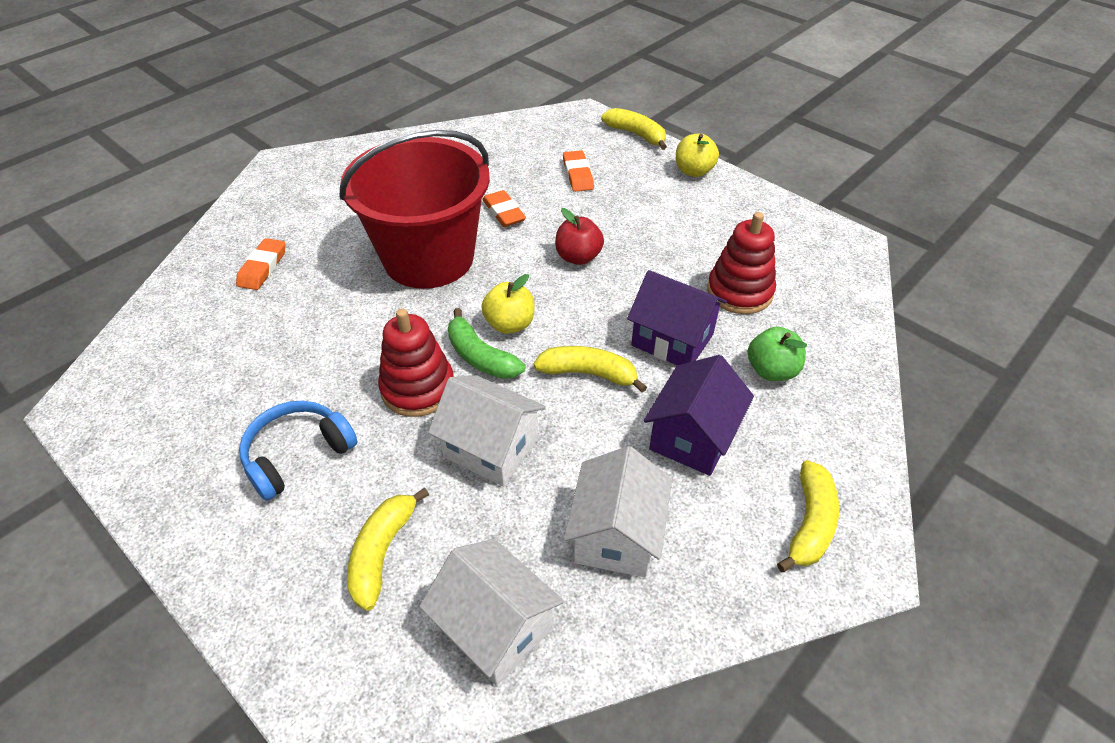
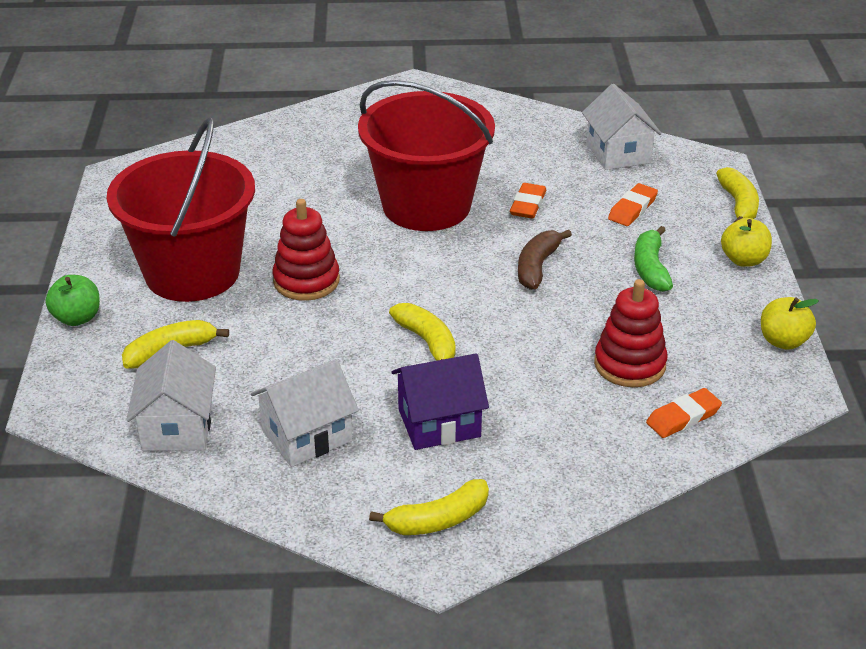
camera: 45 degrees right, 10 degrees down
orange eraser [236,238,286,290] -> orange eraser moved to [646,388,722,438]
blue headphones [239,401,358,501] -> red bucket [107,117,255,302]
white house [428,375,546,487] -> white house moved to [582,84,662,170]
green banana [448,308,526,379] -> green banana moved to [634,226,673,292]
yellow apple [482,274,535,334] -> yellow apple moved to [761,297,819,350]
red apple [555,208,604,265] -> brown banana [518,230,572,290]
purple house [627,270,727,365] -> none
green apple [748,327,807,381] -> green apple moved to [45,275,100,326]

